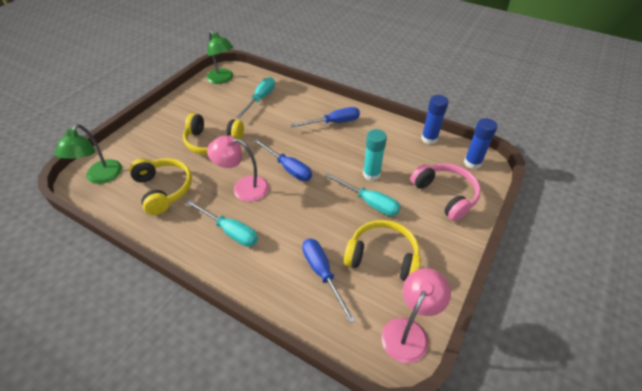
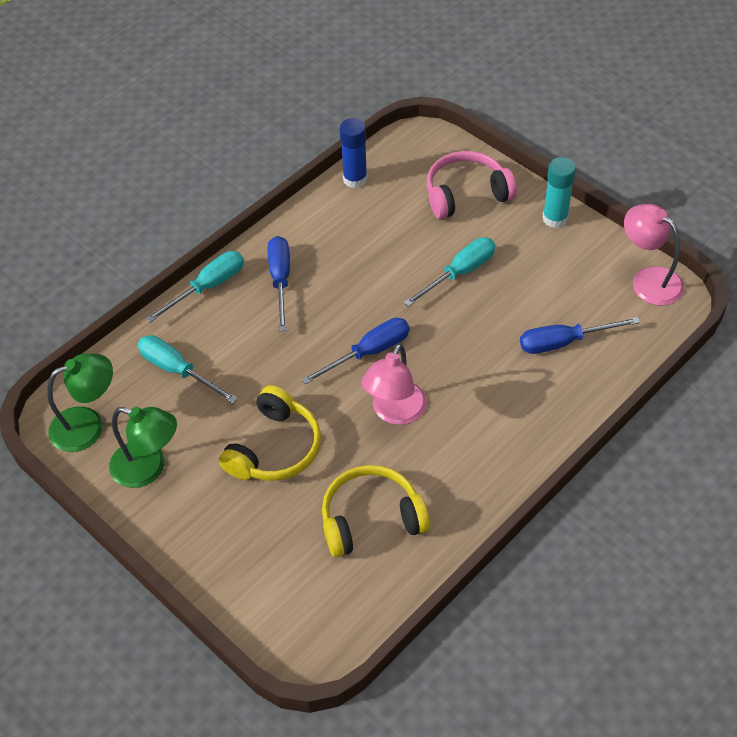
camera: 75 degrees left, 5 degrees up
green lamp [55,124,122,184] -> green lamp moved to [109,407,177,488]
turquoise screwdriver [186,200,258,247] -> turquoise screwdriver moved to [145,251,244,323]
yellow headphones [344,220,421,281] -> none
turquoise glue stick [363,129,387,181] -> turquoise glue stick moved to [542,157,576,228]
blue glue stick [464,118,497,169] -> none

